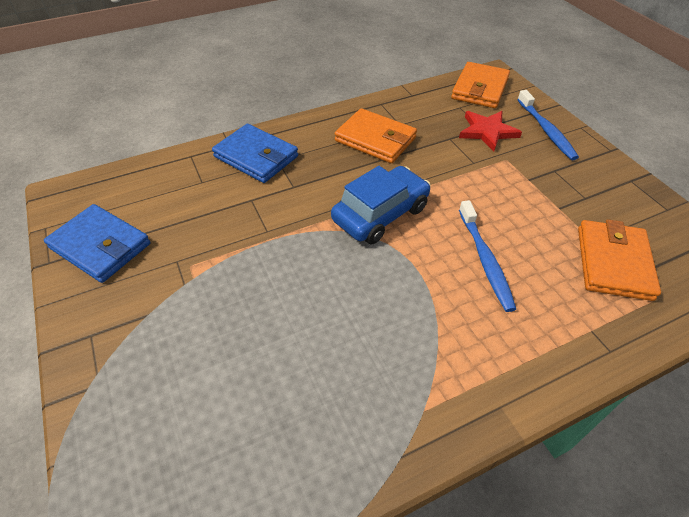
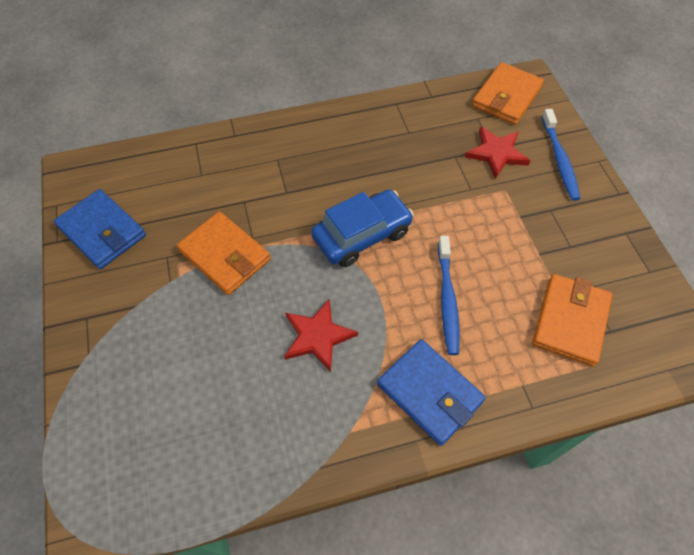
camera: 10 degrees right, 10 degrees up
blue wallet [212,124,298,183] -> blue wallet moved to [377,339,486,446]
orange wallet [335,108,417,163] -> orange wallet moved to [177,212,271,295]
none -> red star [284,299,358,372]

